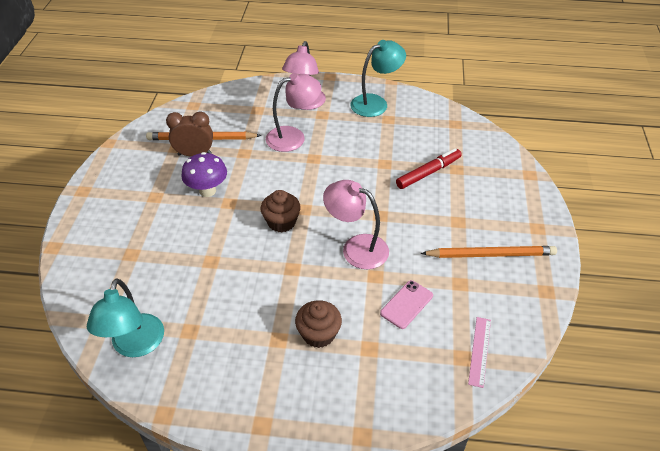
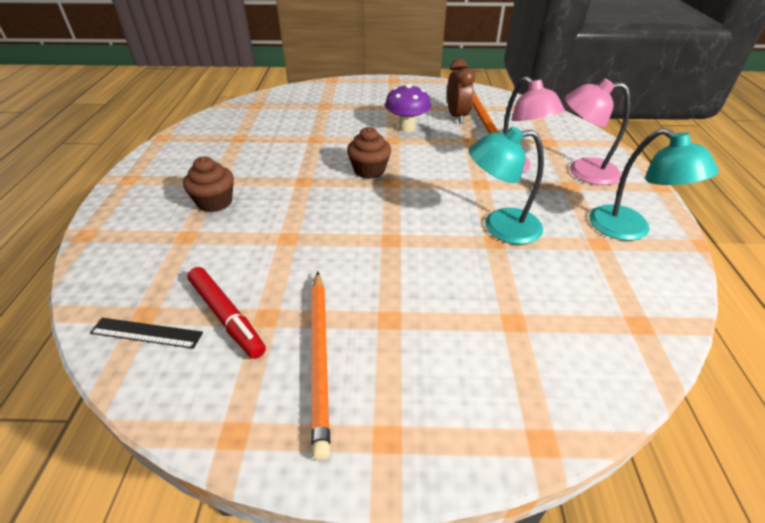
camera: 85 degrees right, 5 degrees down
turquoise lamp [87,278,164,357] -> turquoise lamp moved to [469,126,544,244]
pink lamp [323,180,389,269] -> none
pink phone [380,280,433,329] -> none
red marker [396,149,462,189] -> red marker moved to [187,267,266,359]
pink ruler [468,317,491,388] -> black ruler [90,318,203,349]

